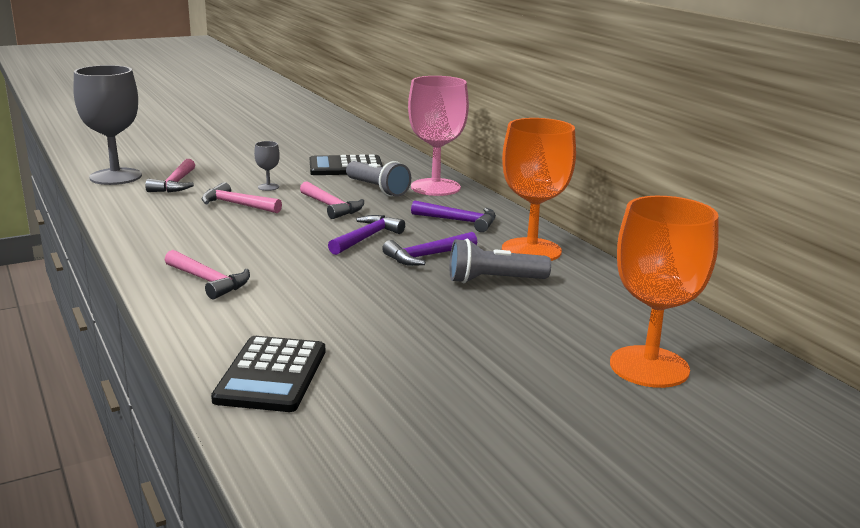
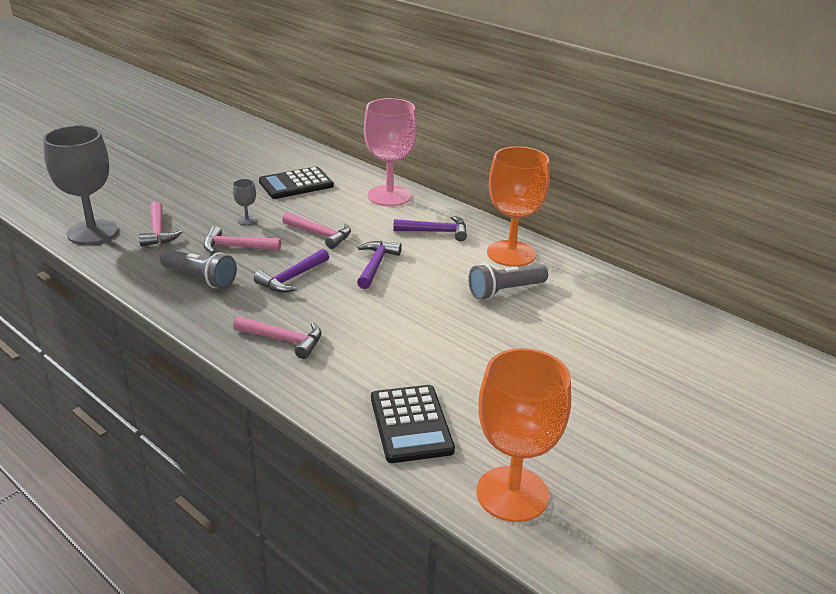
camera: 20 degrees left, 10 degrees up
grey flashlight [346,161,411,197] -> grey flashlight moved to [160,249,237,289]
purple hammer [382,232,477,266] -> purple hammer moved to [254,249,329,293]
orange goblet [610,196,719,388] -> orange goblet moved to [477,348,571,522]

